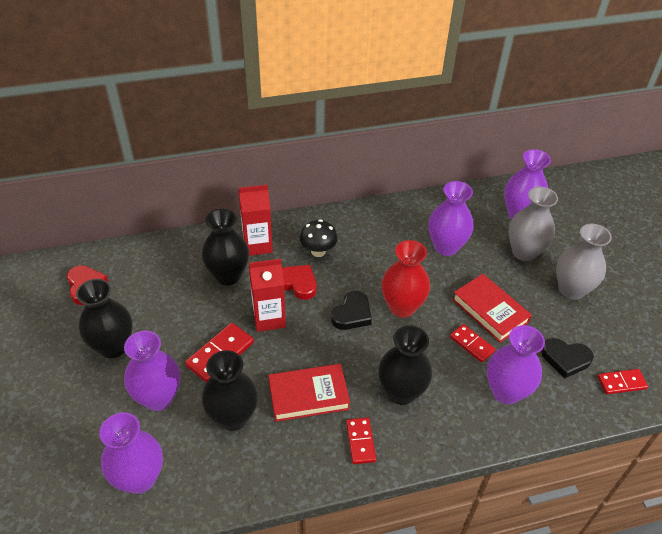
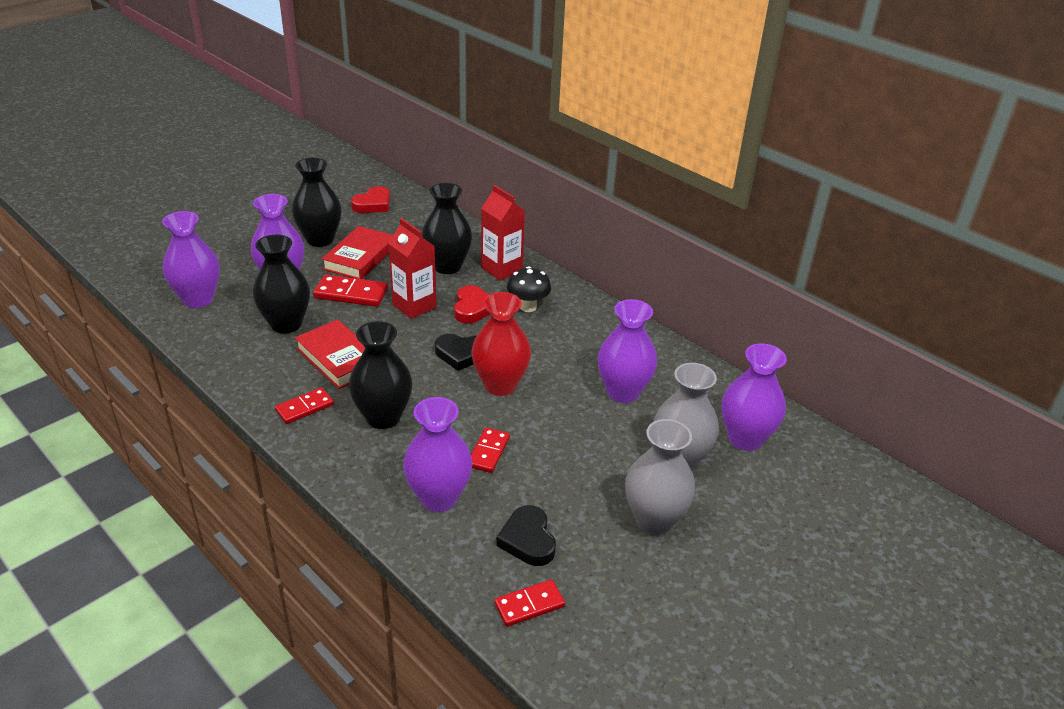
camera: 60 degrees right, 10 degrees down
red book [452,274,532,343] -> red book moved to [322,226,393,279]
red domino [597,369,648,394] -> red domino turned 75 degrees counterclockwise [494,580,565,627]

